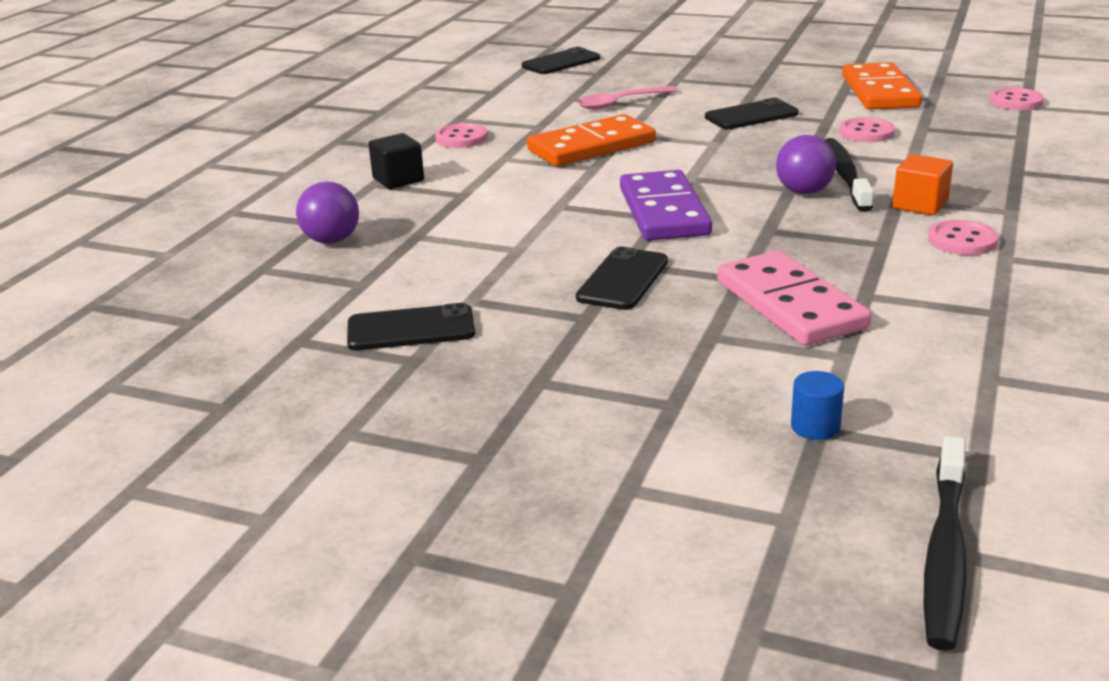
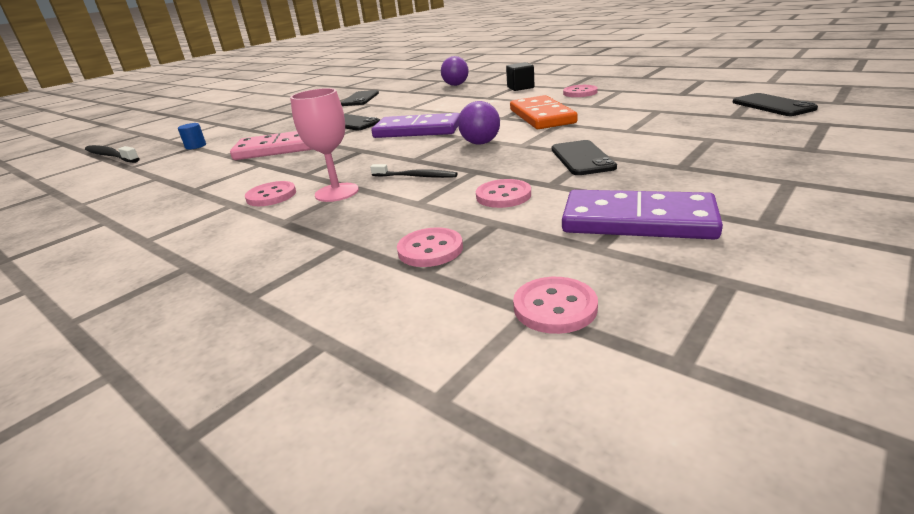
camera: 110 degrees right, 0 degrees up
pink spoon [578,86,678,110] -> none
purple ball [776,135,836,194] -> purple ball moved to [458,101,500,144]
black toothbrush [824,138,874,212] -> black toothbrush [370,164,458,178], size x0.63
orange domino [842,62,922,110] -> purple domino [562,190,723,239]
orange cube [893,154,953,216] -> pink goblet [290,88,359,202]
none -> pink button [397,227,463,267]

